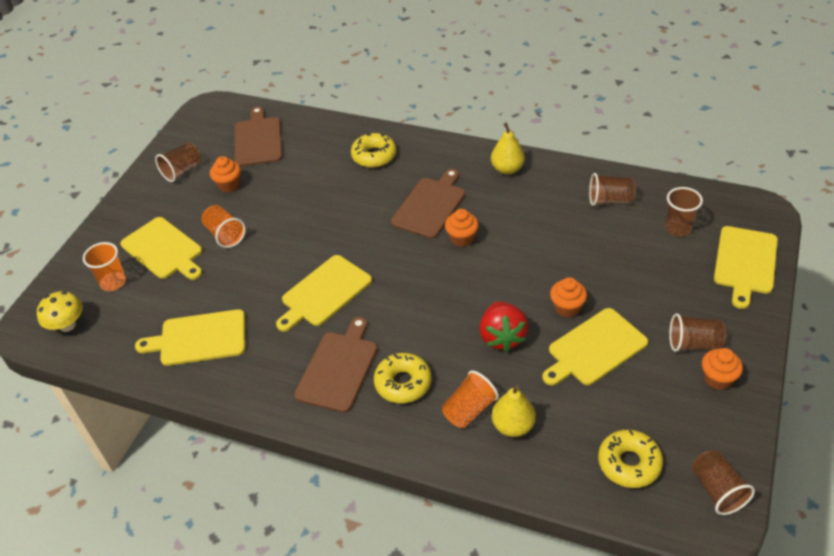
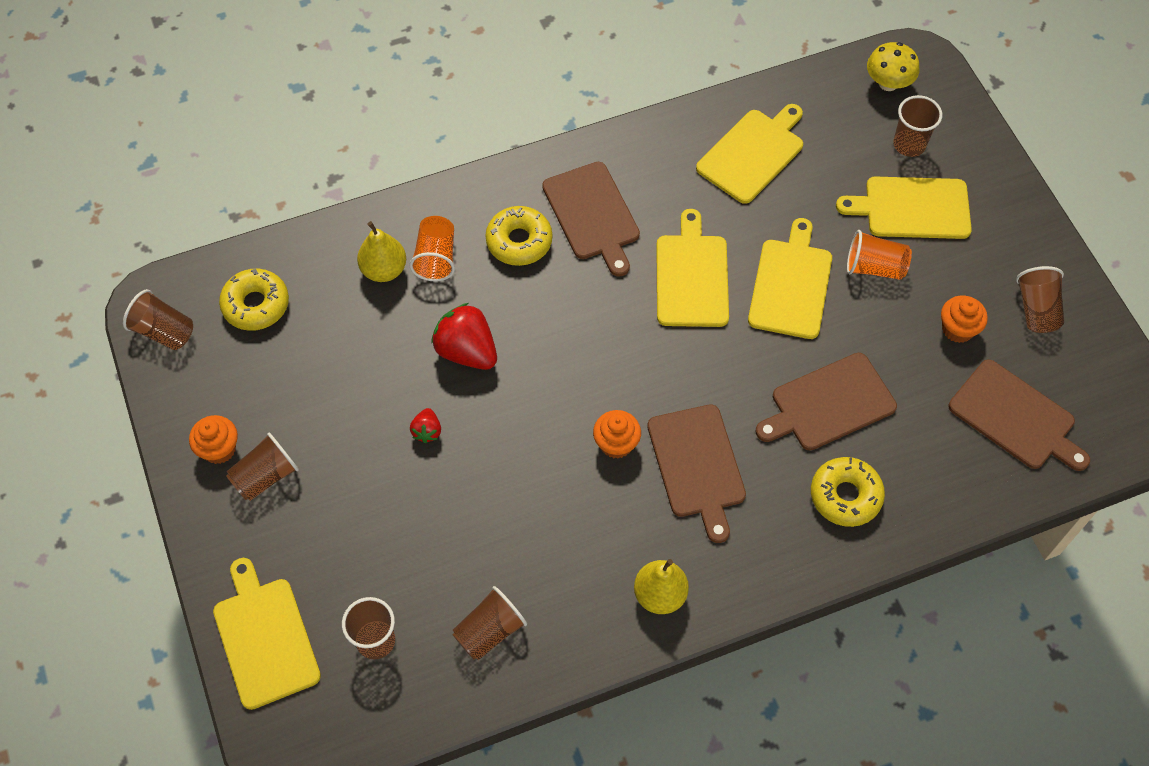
camera: 135 degrees right, 15 degrees up
orange cup [83,242,126,291] -> brown cup [893,95,942,157]
yellow cutting board [542,308,648,385] -> yellow cutting board moved to [748,218,832,339]
orange cupcake [550,277,587,317] -> red strawberry [410,408,441,443]
none -> brown cutting board [756,353,897,451]

